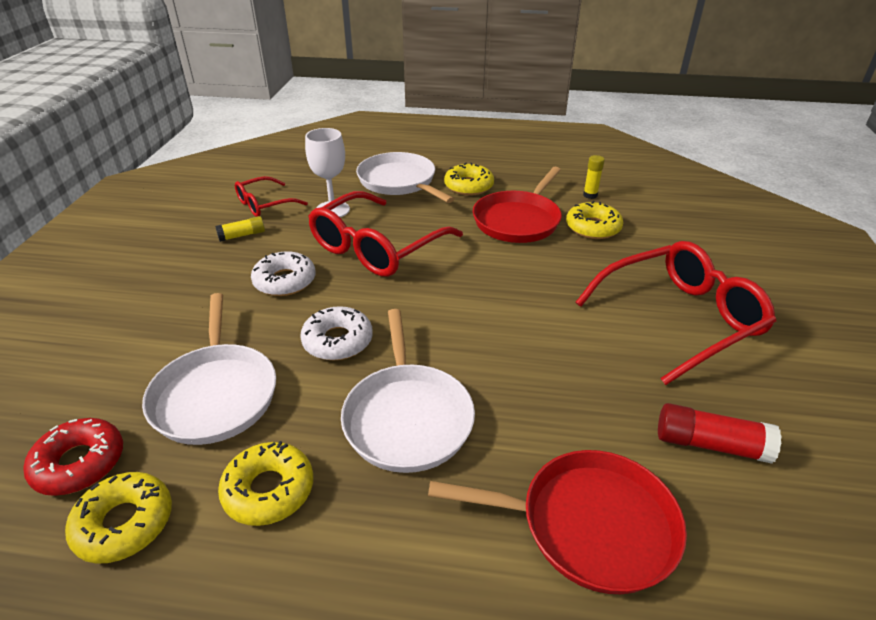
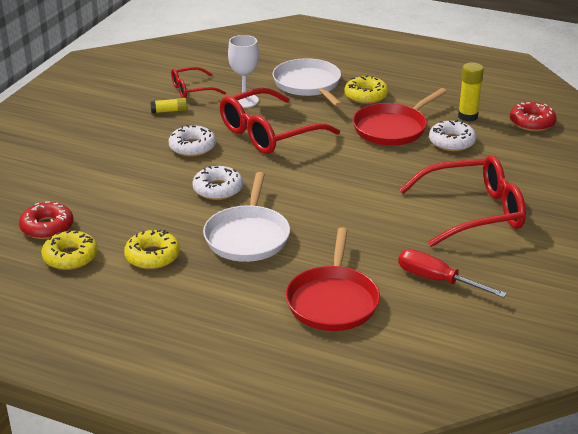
camera: 15 degrees right, 5 degrees down
white pan [142,293,276,445] -> none
red pan [428,450,687,594] -> red pan turned 75 degrees clockwise [285,227,380,331]
yellow donut [566,201,623,239] -> white donut [429,120,476,151]
yellow glue stick [583,155,605,199] -> yellow glue stick [458,63,484,121], size x1.56
red glue stick [658,403,782,464] -> red screwdriver [398,249,507,298]
none -> red donut [510,102,557,131]

